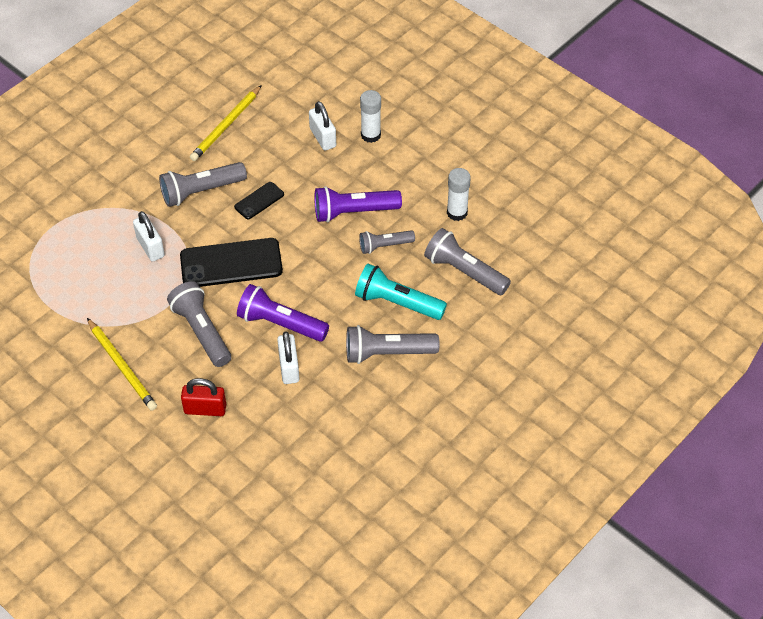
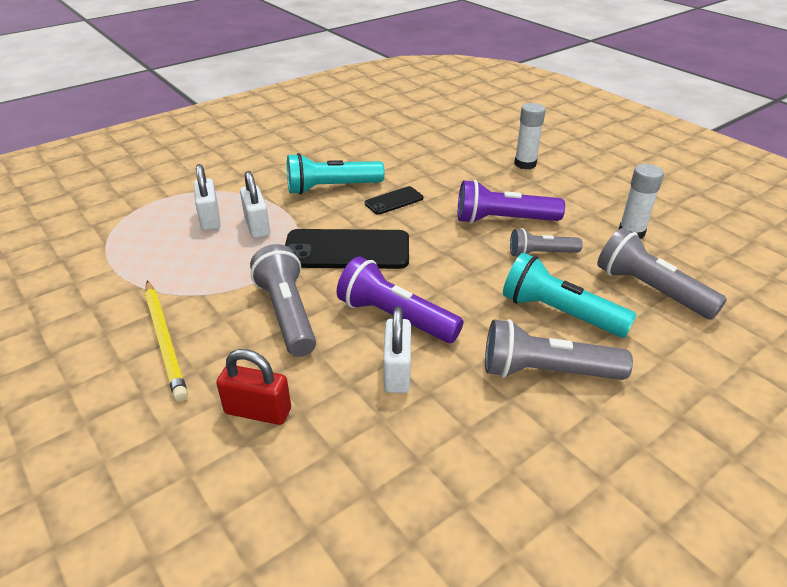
camera: 10 degrees right, 15 degrees down
grey flashlight [159,162,247,207] -> turquoise flashlight [287,153,385,195]
yellow pencil [190,85,262,161] -> none
white padlock [309,101,336,151] -> white padlock moved to [194,164,221,231]

